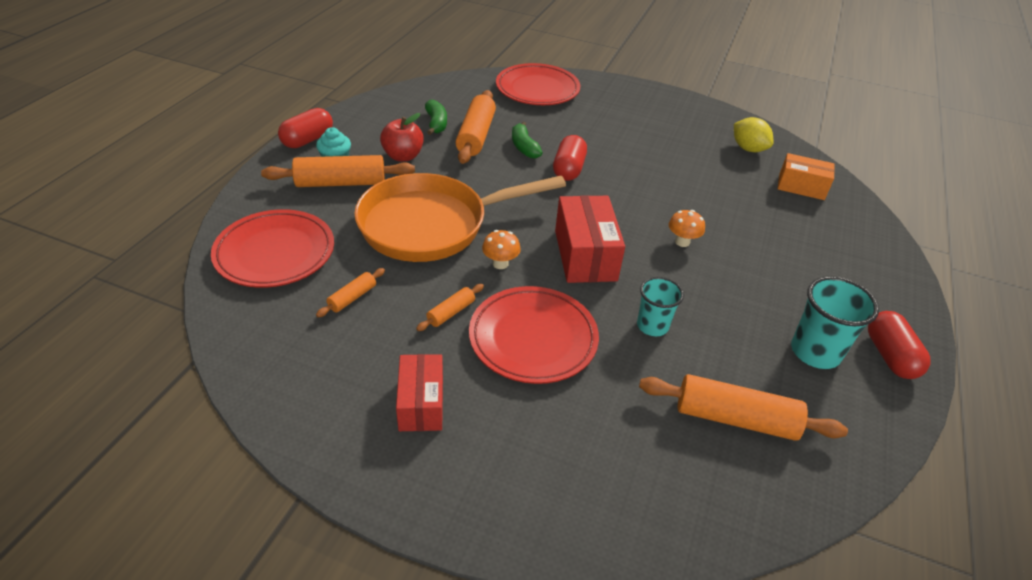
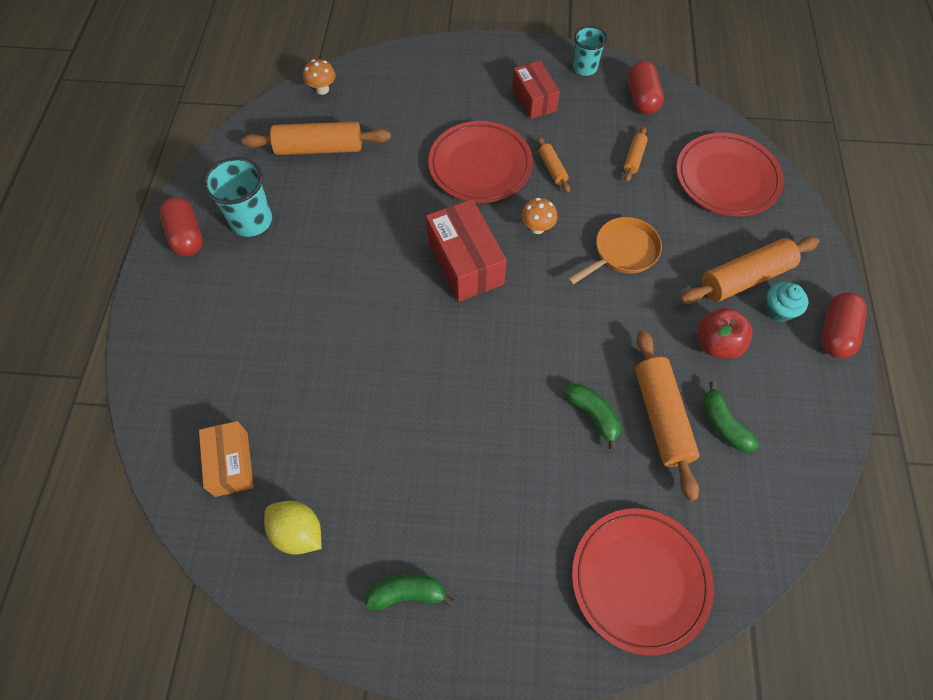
camera: 165 degrees right, 20 degrees up
orange pan [354,173,566,262] -> orange pan [568,217,662,285], size x0.51
orange rolling pin [416,284,484,331] -> orange rolling pin turned 45 degrees counterclockwise [537,137,570,193]
red capsule [553,135,587,181] -> red capsule moved to [628,61,664,114]
turquoise cup [637,277,684,336] -> turquoise cup moved to [573,26,607,76]
orange mushroom [669,210,705,247] -> orange mushroom moved to [303,59,336,95]
orange box [778,153,835,200] -> orange box turned 75 degrees clockwise [199,421,254,497]
none -> green banana [365,574,454,610]

